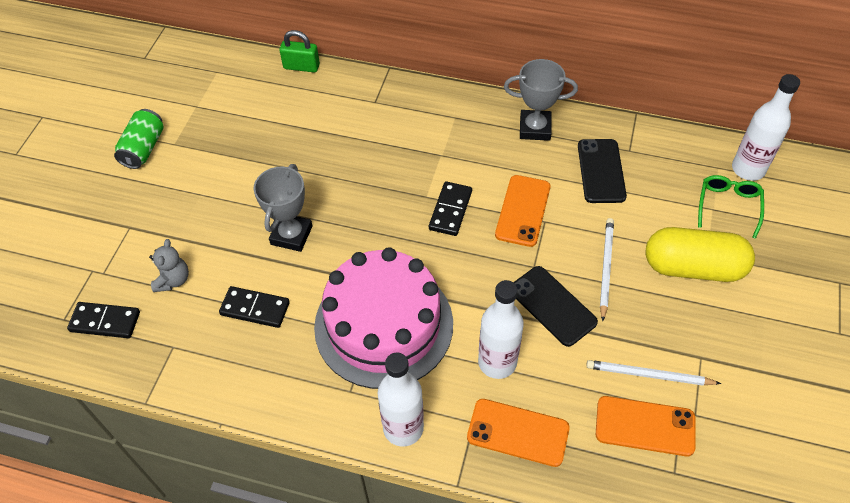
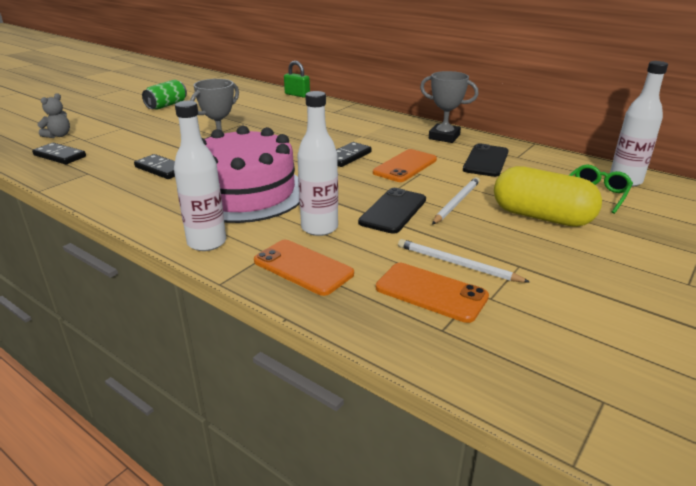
camera: 20 degrees right, 25 degrees down
grey teddy bear [149,239,189,292] -> grey teddy bear moved to [38,93,70,138]
black phone [513,266,598,347] -> black phone turned 45 degrees clockwise [358,188,426,234]

